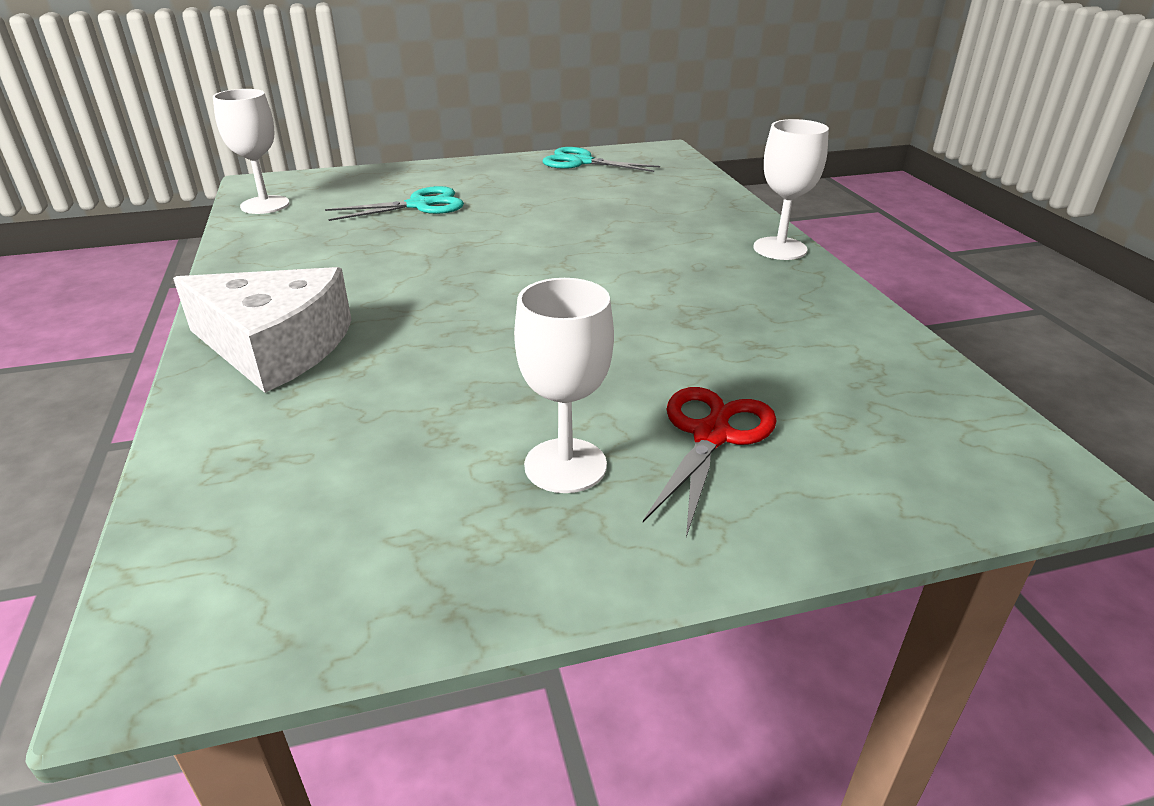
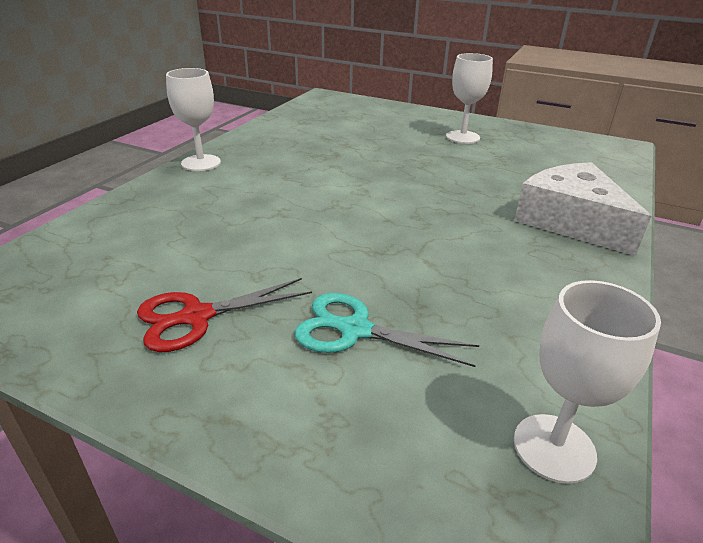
camera: 140 degrees left, 0 degrees up
turquoise scissors [543,147,660,172] -> none
red scissors [643,387,777,537] -> red scissors moved to [137,278,312,352]

